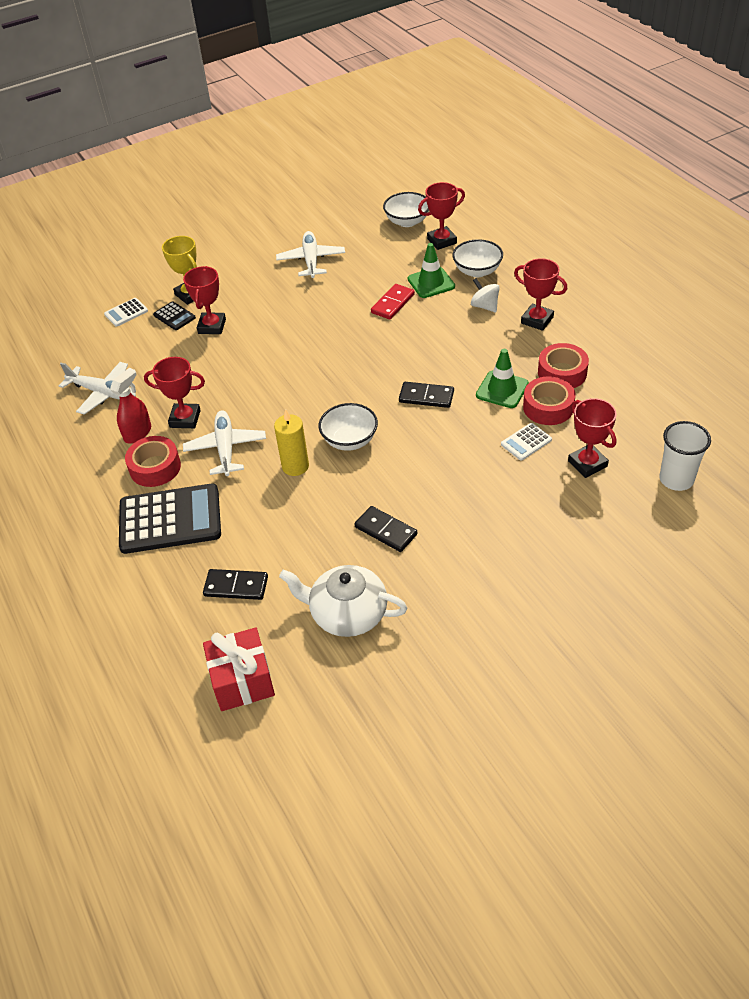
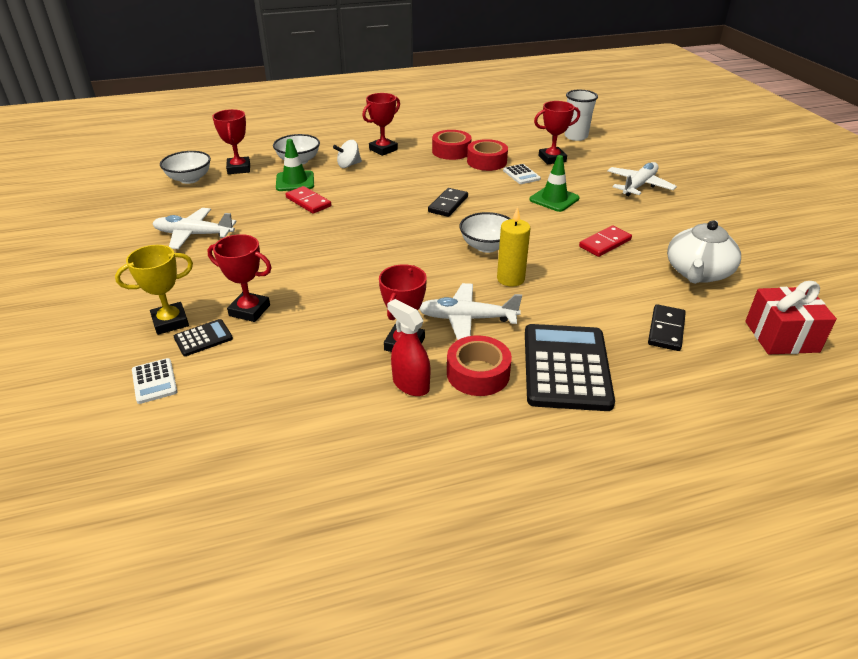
camera: 80 degrees left, 10 degrees down
white plane [59,362,136,415] -> white plane moved to [607,162,677,196]
black domino [354,506,417,552] -> red domino [579,225,632,257]
green traffic cone [476,349,529,408] -> green traffic cone moved to [530,155,580,212]

